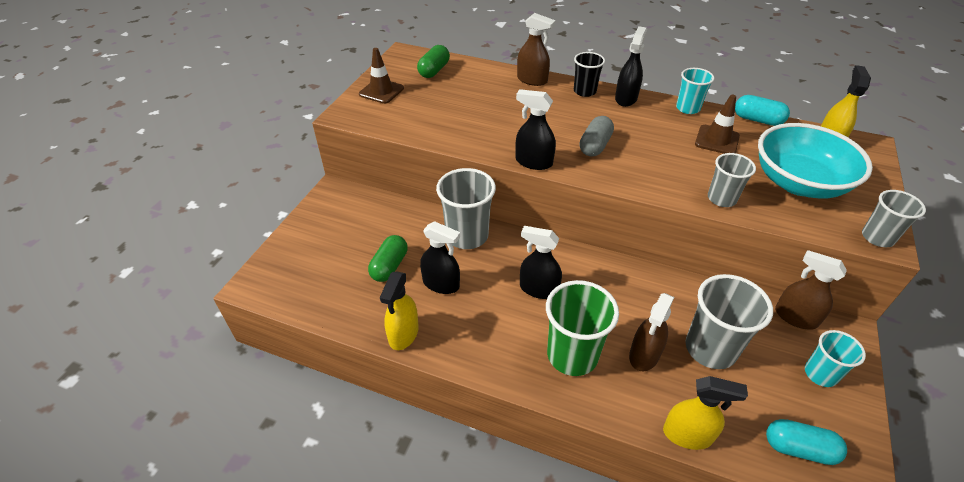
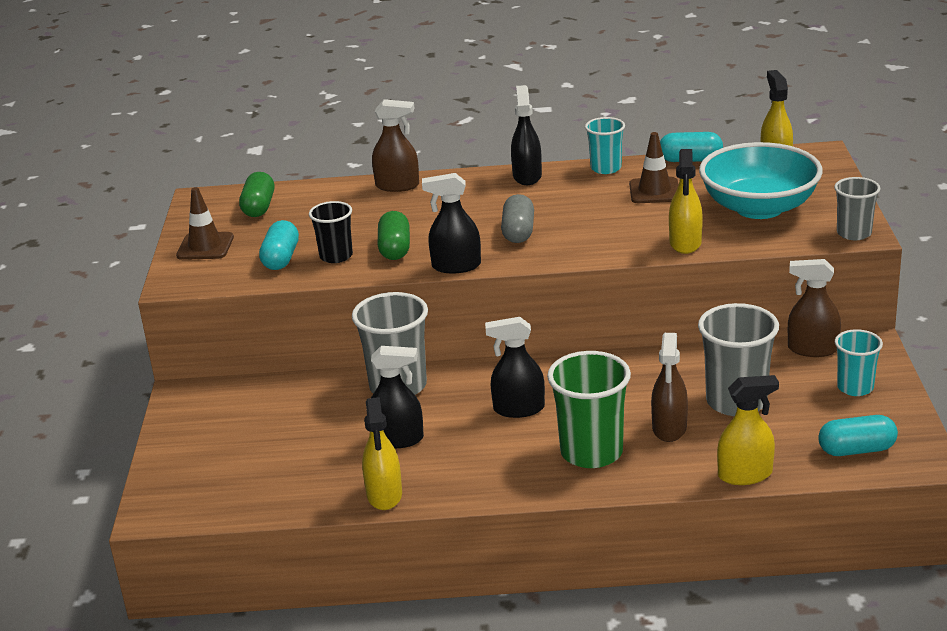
camera: 20 degrees left, 15 degrees down
green capsule [368,235,408,282] -> green capsule moved to [378,211,410,260]
black cup [574,52,605,97] -> black cup moved to [309,201,353,263]
grey cup [708,153,756,207] -> yellow spray bottle [669,149,703,254]
none -> turquoise capsule [259,220,299,270]

